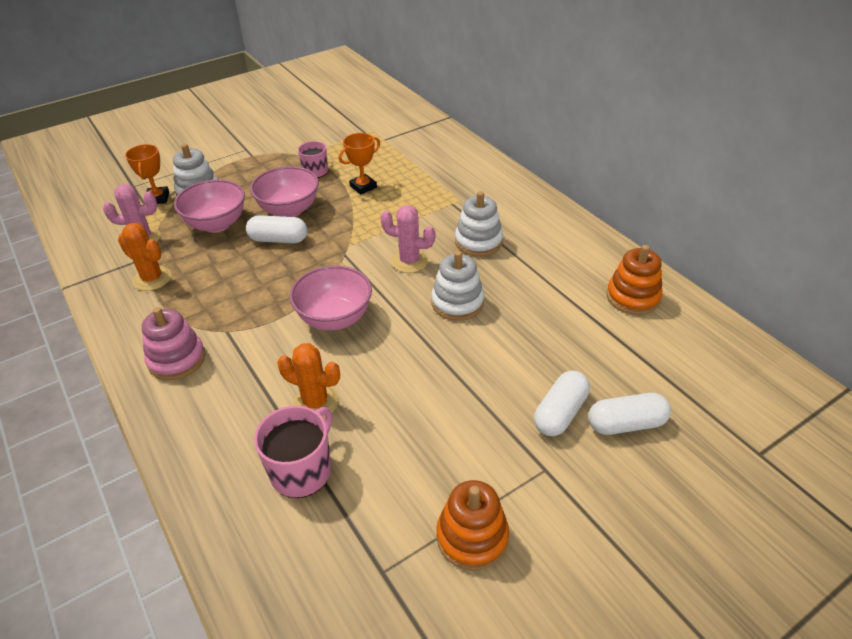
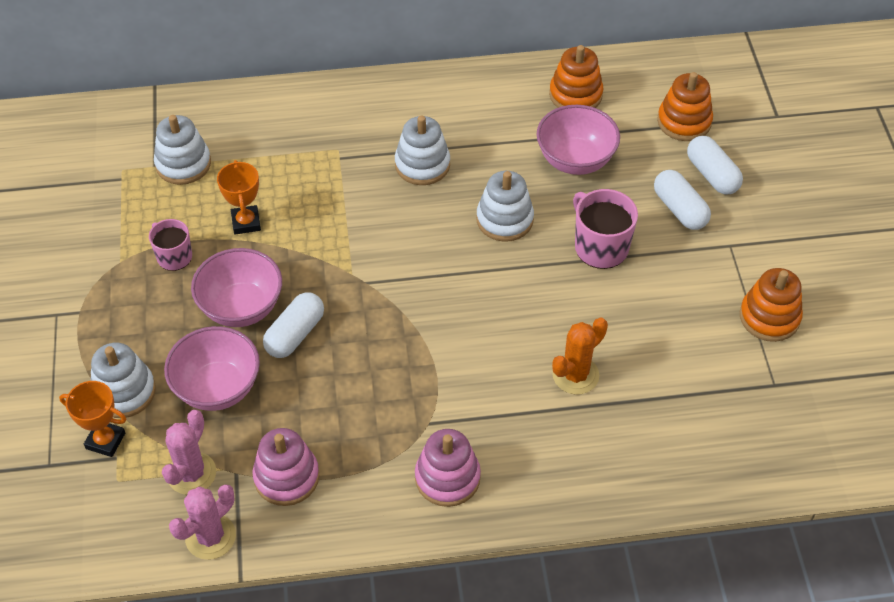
camera: 65 degrees left, 10 degrees up
orange cactus [118,223,171,291] -> pink stacking toy [252,428,319,506]
pink mug [254,406,332,498] -> pink mug moved to [573,189,638,269]
pink bowl [290,265,372,331] -> pink bowl moved to [537,105,620,175]
pink cactus [381,205,435,273] -> pink cactus moved to [169,485,236,560]
white capsule [588,393,671,435] -> white capsule turned 45 degrees counterclockwise [687,136,743,194]
none -> white stacking toy [154,115,211,185]
none -> orange stacking toy [657,72,713,141]

